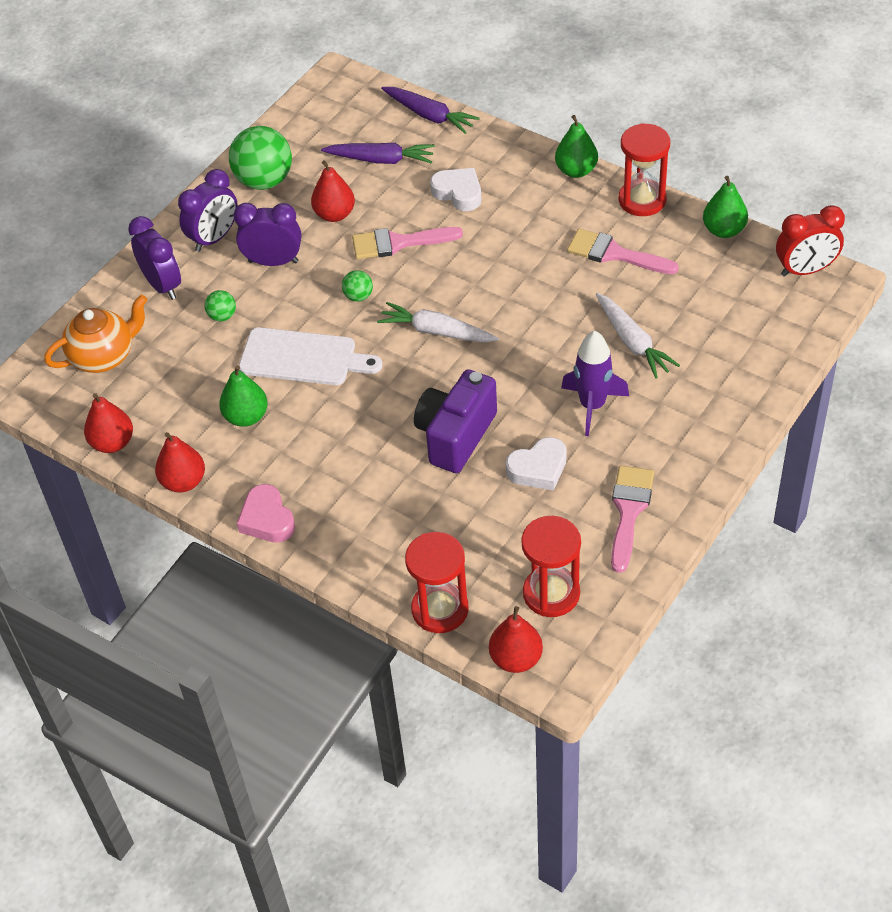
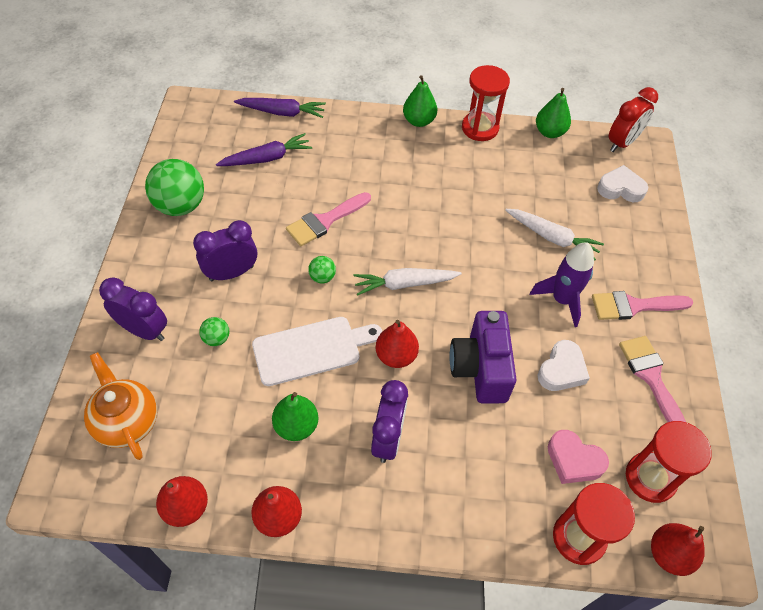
camera: 35 degrees left, 5 degrees up
orange teapot [44,295,148,373] -> orange teapot turned 60 degrees counterclockwise [84,352,157,460]
purple clock [178,169,237,252] -> purple clock moved to [371,380,408,463]
pink heart [237,484,295,543] -> pink heart moved to [548,430,609,484]
red pear [311,160,355,222] -> red pear moved to [376,320,419,368]
white heart [430,168,481,211] -> white heart moved to [597,165,648,202]
pink brush [567,229,679,274] -> pink brush moved to [592,291,693,320]

